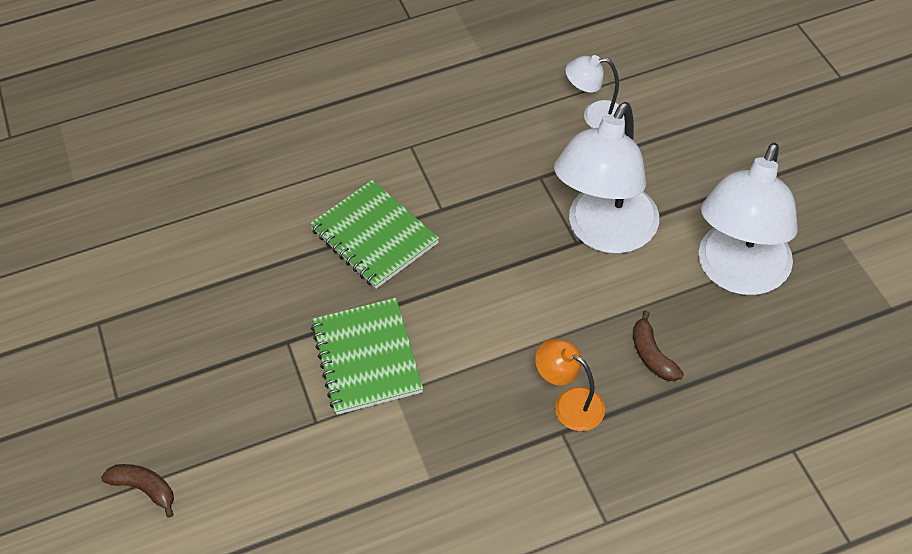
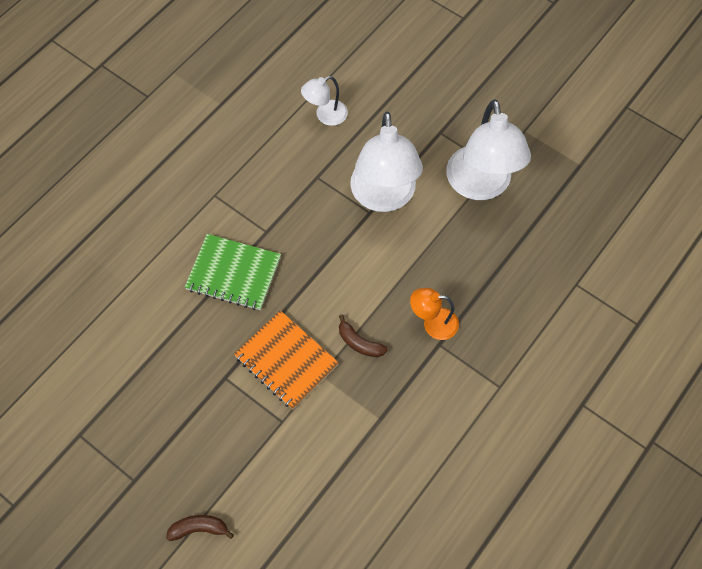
camera: 35 degrees left, 10 degrees up
green notebook [311,298,423,415] -> orange notebook [234,310,339,410]
brown banana [633,310,684,381] -> brown banana moved to [339,314,388,357]

